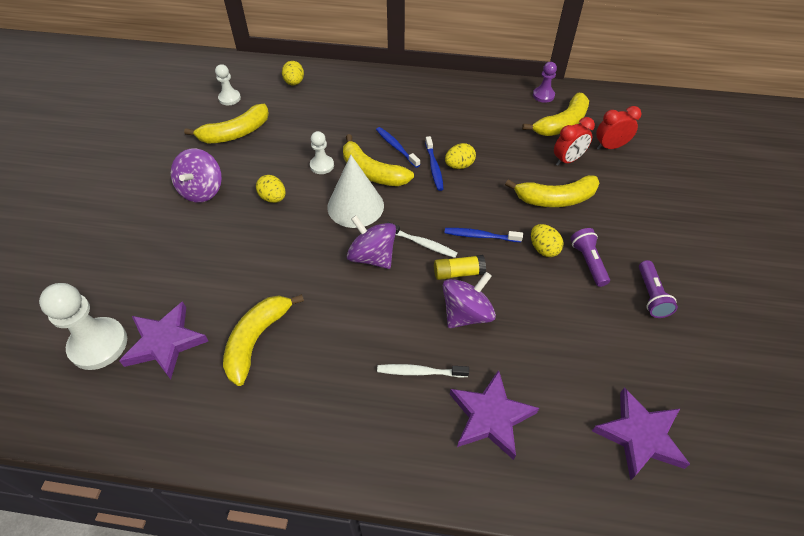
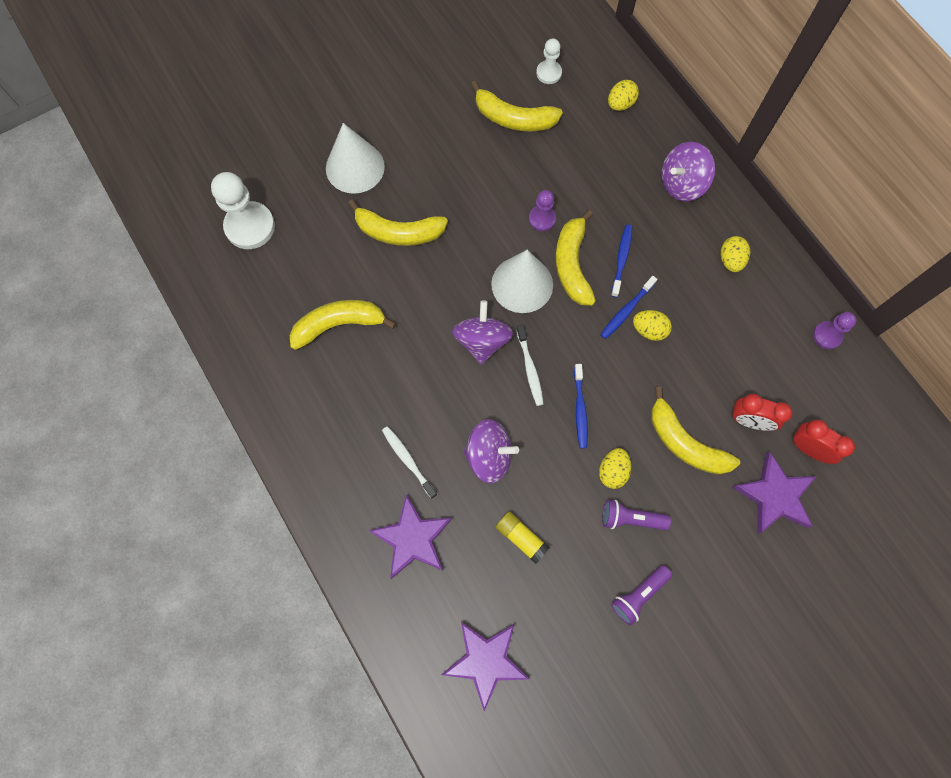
camera: 50 degrees right, 20 degrees up
purple star [119,301,208,380] -> purple star moved to [732,452,817,534]
purple spinning top [171,148,222,202] -> purple spinning top moved to [662,142,715,201]
yellow egg [256,175,286,203] -> yellow egg moved to [720,236,750,272]
white pawn [310,131,334,174] -> purple pawn [529,190,556,231]
yellow glue stick [434,255,486,280] -> yellow glue stick moved to [496,511,550,564]
blue toothbrush [445,228,523,242] -> blue toothbrush turned 150 degrees counterclockwise [574,364,588,448]
yellow banana [522,93,589,136] -> yellow banana moved to [348,200,448,246]
purple flashlight [570,228,610,287] -> purple flashlight turned 120 degrees counterclockwise [602,500,671,530]
none -> white cone [326,123,385,194]

